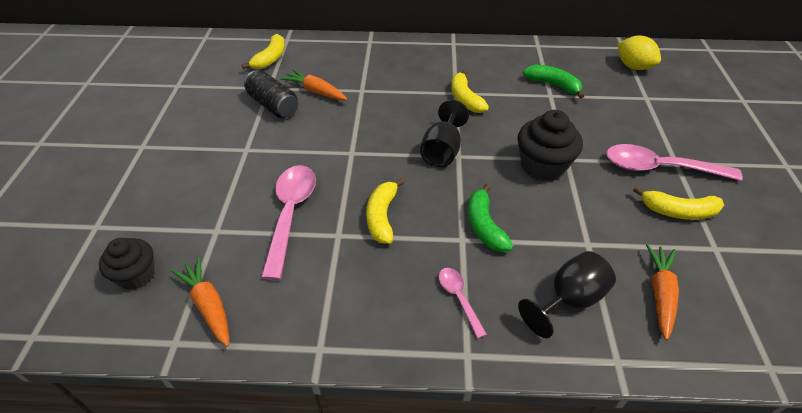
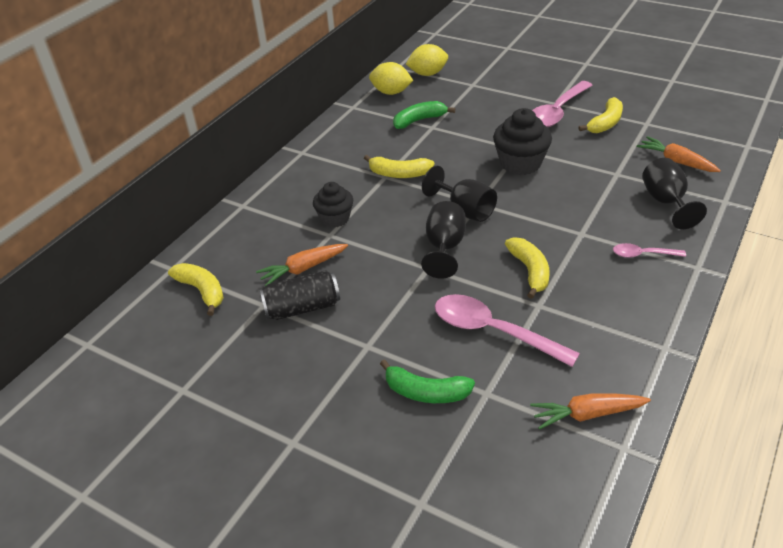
camera: 60 degrees left, 5 degrees down
black cupcake [99,238,155,290] -> black cupcake moved to [313,182,353,228]
yellow banana [366,178,405,244] -> yellow banana turned 135 degrees counterclockwise [505,237,550,299]
green banana [468,183,513,252] -> green banana moved to [380,359,475,403]
none -> yellow lemon [369,62,413,95]
none -> black goblet [421,201,466,279]

